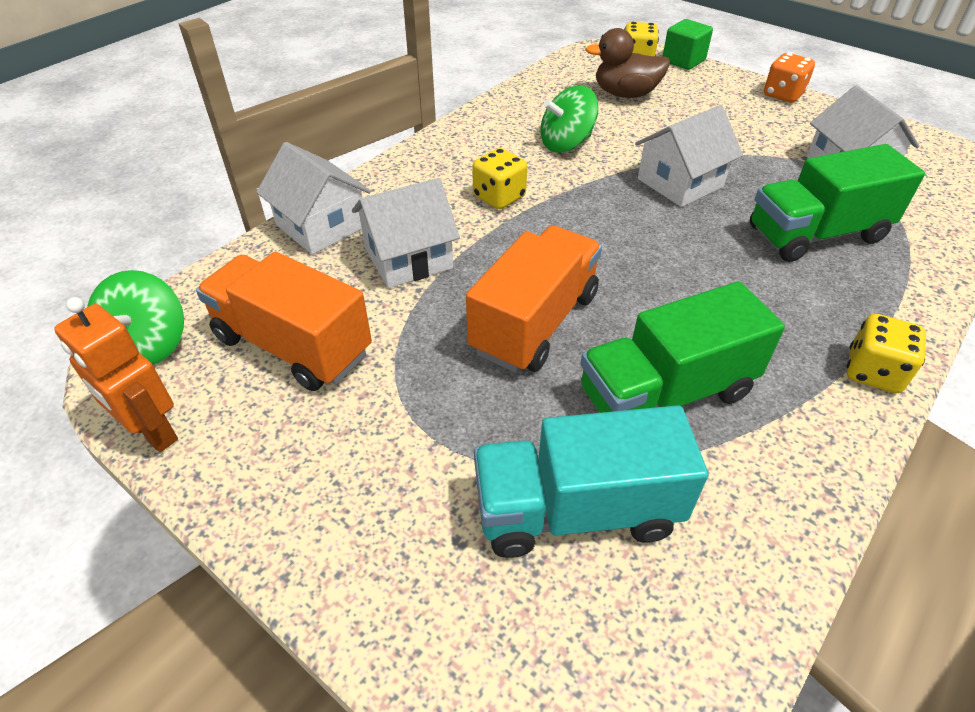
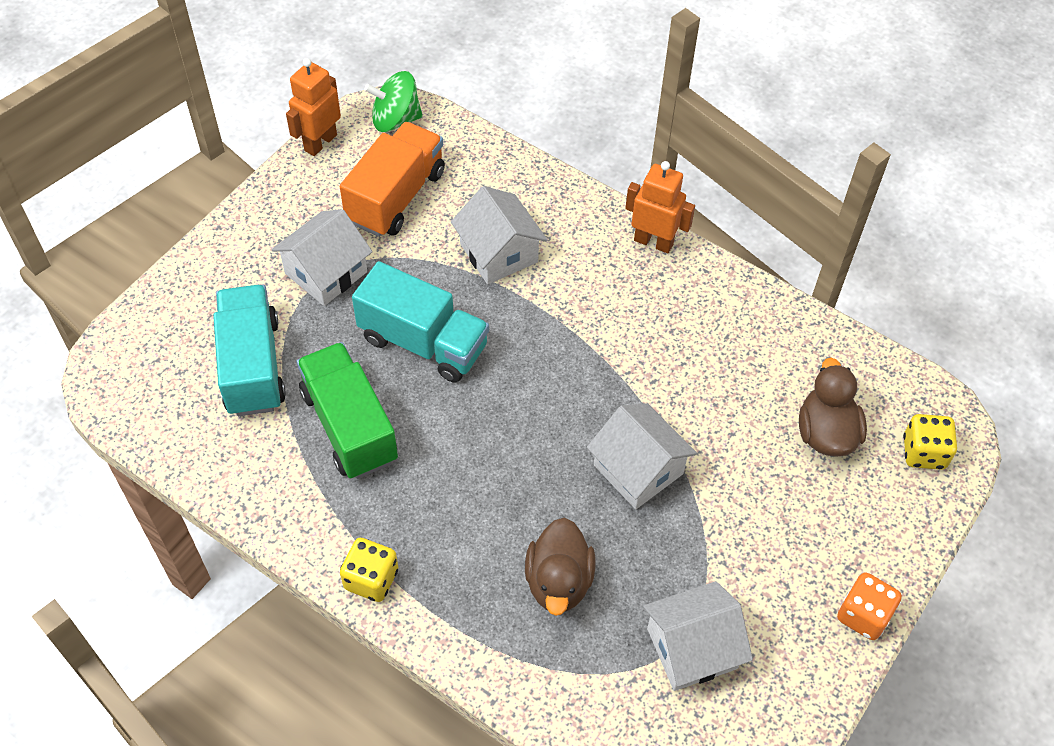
camera: 85 degrees right, 10 degrees up
white house [256,142,371,255] -> white house moved to [272,209,372,306]
orange truck [466,225,602,373] -> turquoise truck [352,261,489,383]
yellow dice [472,148,527,209] -> none
green spinning top [540,86,599,153] -> none
green cube [663,19,713,70] -> none
green truck [750,144,925,262] -> brown duck [525,518,596,616]
none -> orange robot [625,161,695,253]

